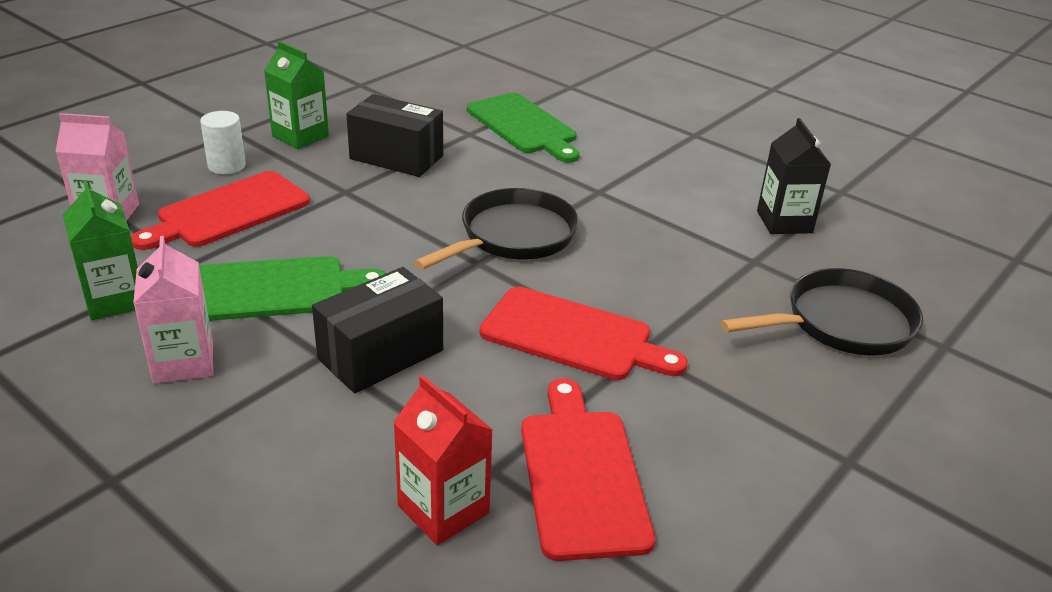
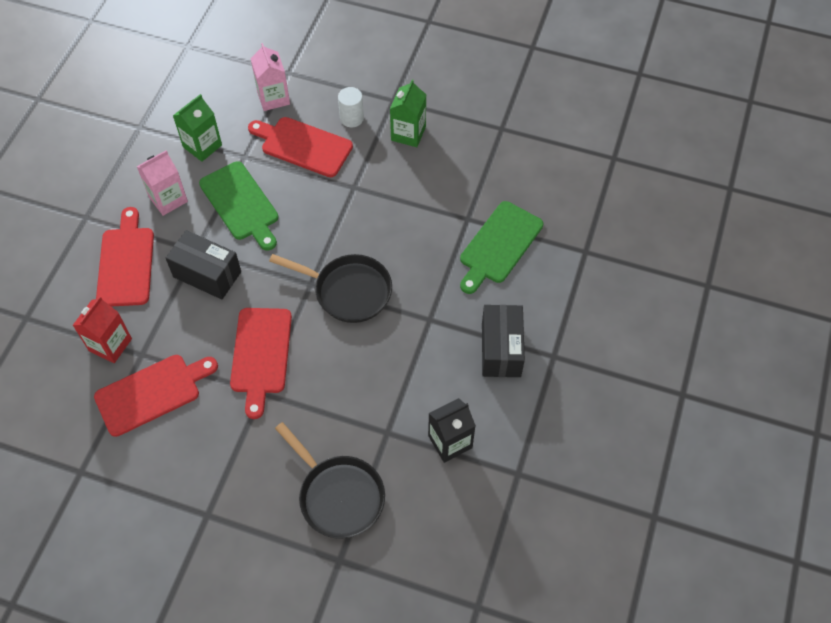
camera: 70 degrees right, 25 degrees up
black box [346,94,443,177] -> black box moved to [482,305,525,377]
none -> red cutting board [96,207,154,307]

